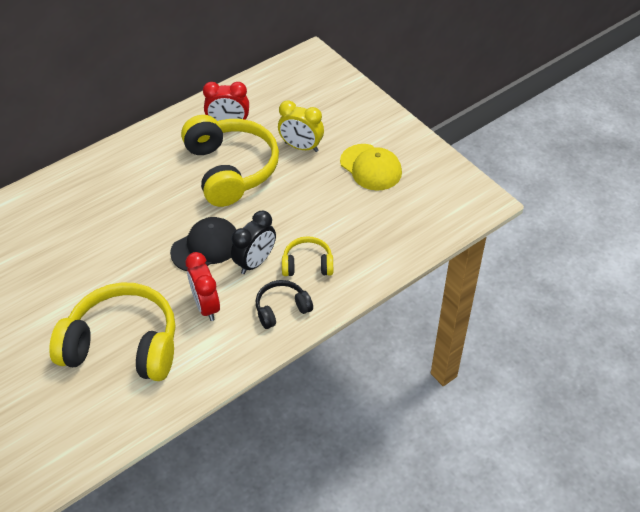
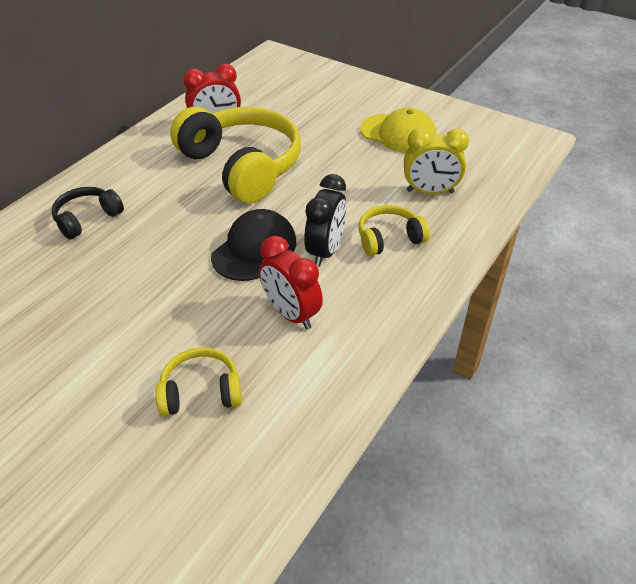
camera: 20 degrees left, 5 degrees down
yellow headphones [49,282,175,381] -> yellow headphones [156,347,242,416], size x0.48
black headphones [256,280,313,329] -> black headphones moved to [52,187,124,239]
yellow clock [278,100,324,152] -> yellow clock moved to [404,128,469,194]

